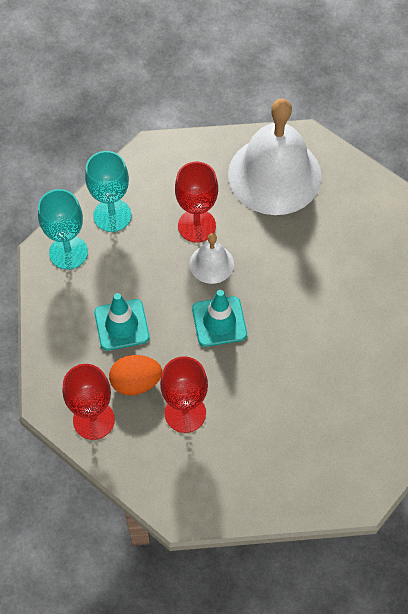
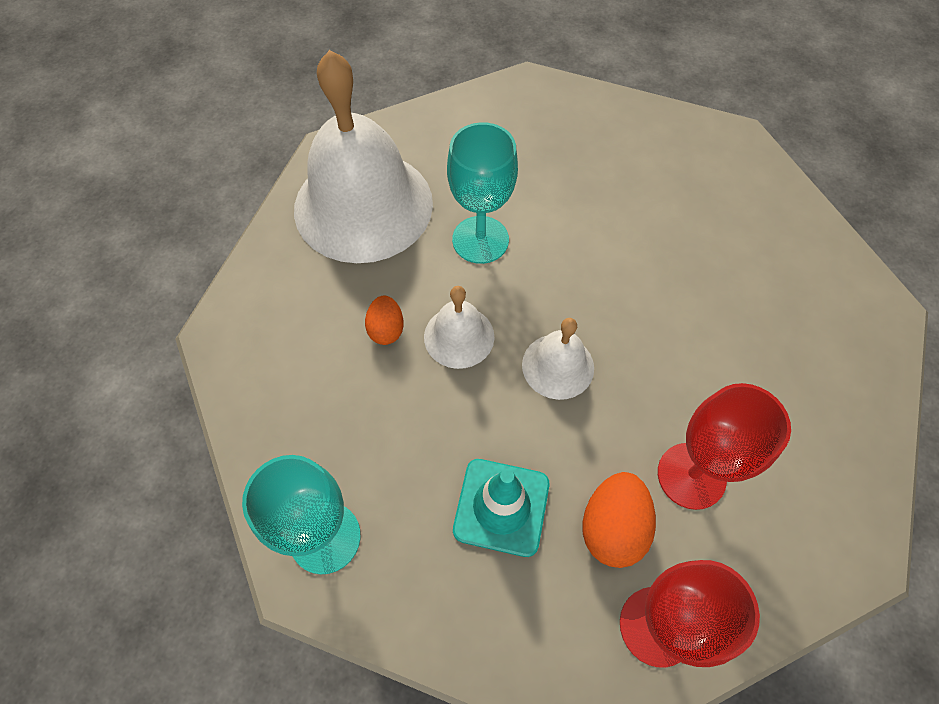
camera: 65 degrees left, 0 degrees up
turquoise goblet [85,151,131,232] -> turquoise goblet moved to [447,122,518,264]
red goblet [175,162,218,242] -> orange egg [365,295,404,345]
turquoise traffic cone [192,290,247,347] -> white bell [522,318,594,400]

